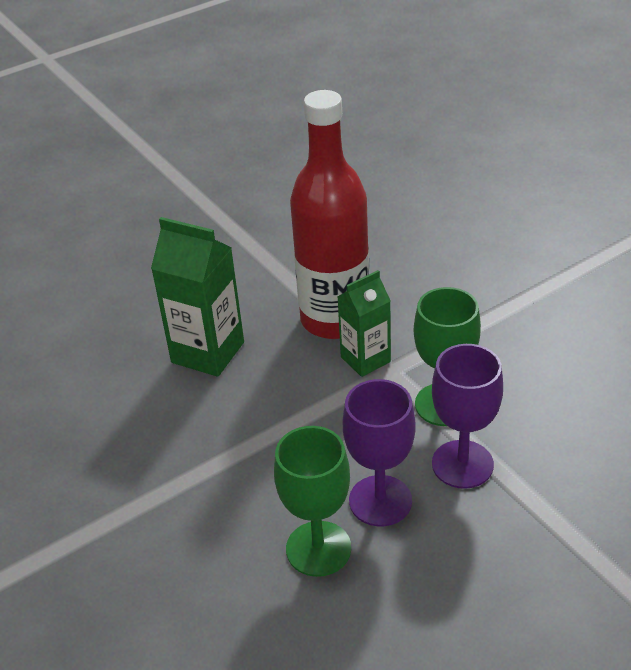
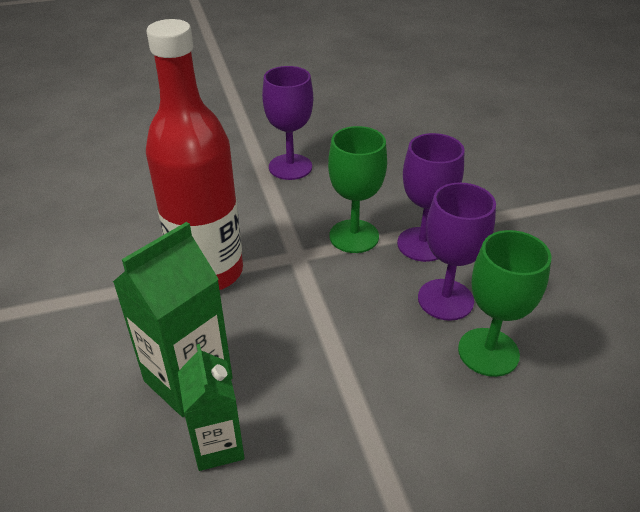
camera: 75 degrees left, 0 degrees up
green carton [338,270,391,377] -> green carton moved to [178,344,245,471]
none -> purple goblet [262,66,313,180]

